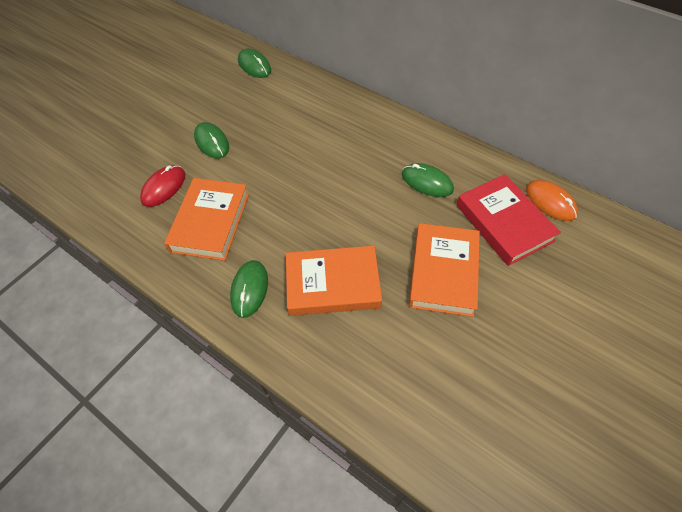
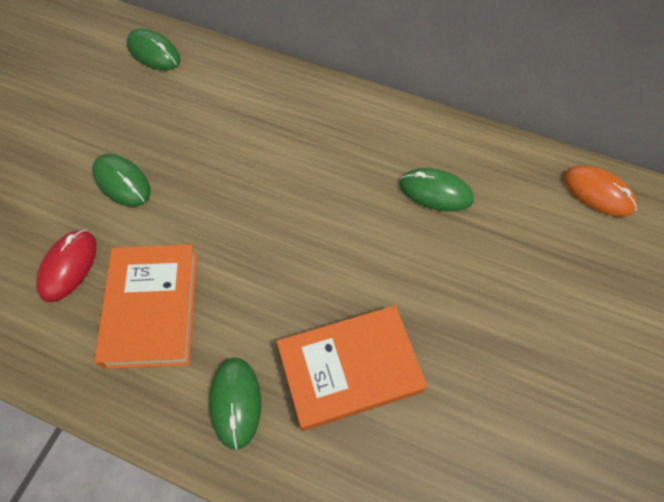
camera: 15 degrees left, 5 degrees up
orange book [409,223,480,317] -> none
red book [457,174,561,266] -> none

